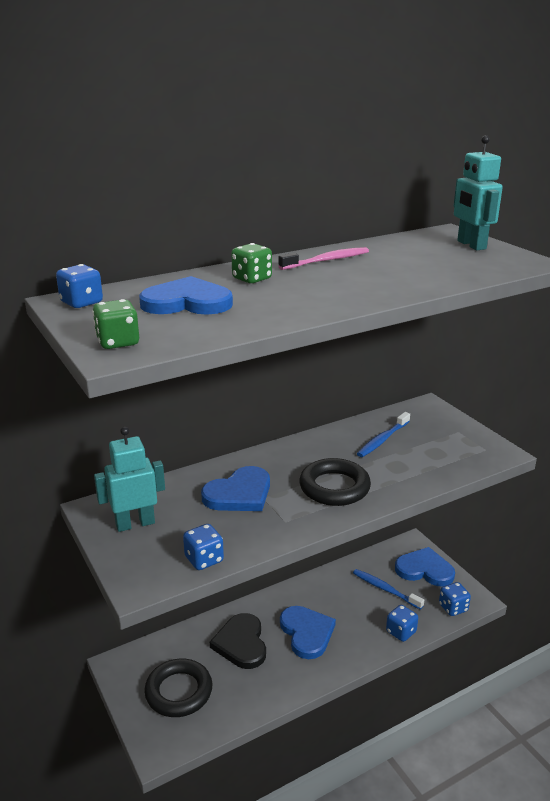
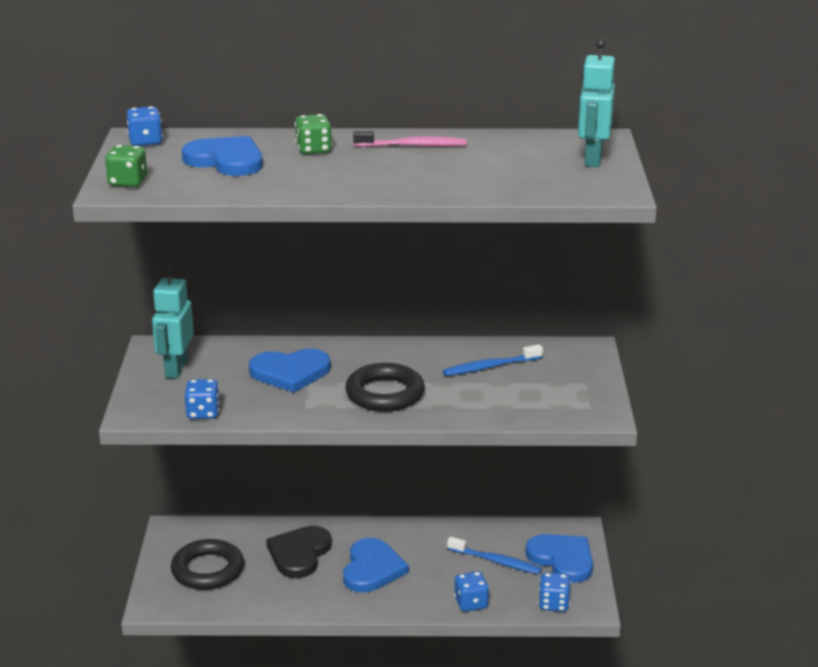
camera: 30 degrees right, 0 degrees up
turquoise robot [94,427,165,532] -> turquoise robot turned 90 degrees counterclockwise [152,266,194,379]
blue toothbrush [353,569,424,610] -> blue toothbrush turned 135 degrees clockwise [447,537,542,574]

